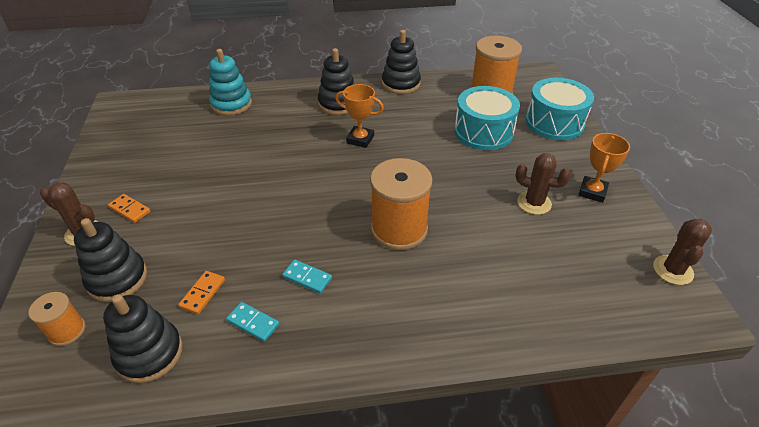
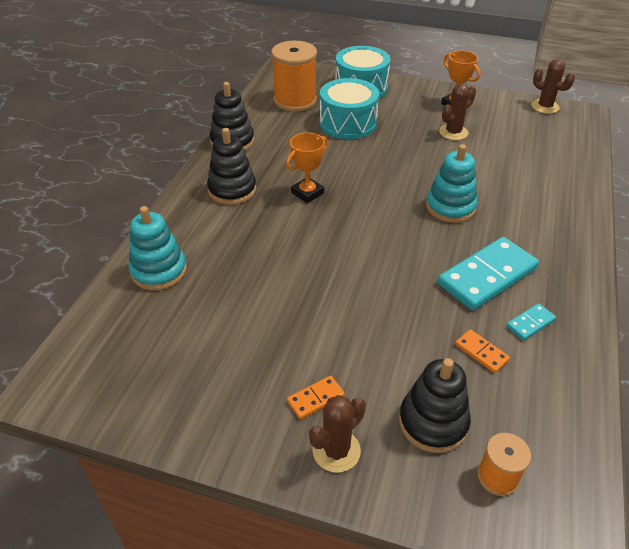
camera: 65 degrees left, 0 degrees up
black stacking toy [103,294,183,383] -> none
turquoise domino [282,260,332,294] -> turquoise domino [438,237,539,310], size x2.20
orange spool [370,158,433,250] -> turquoise stacking toy [426,144,478,223]

